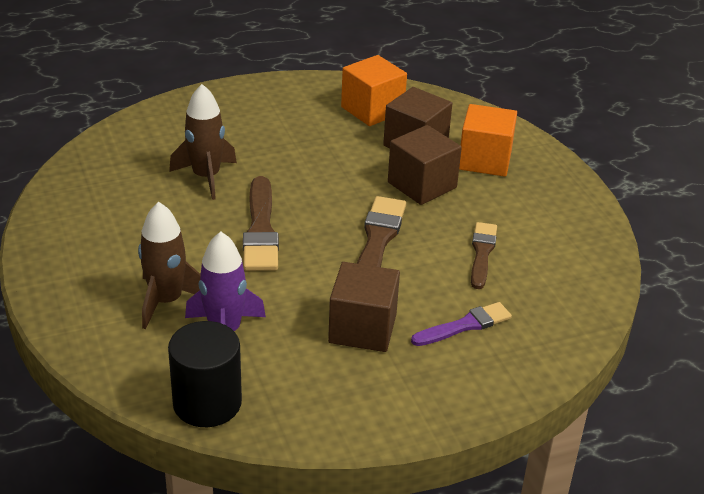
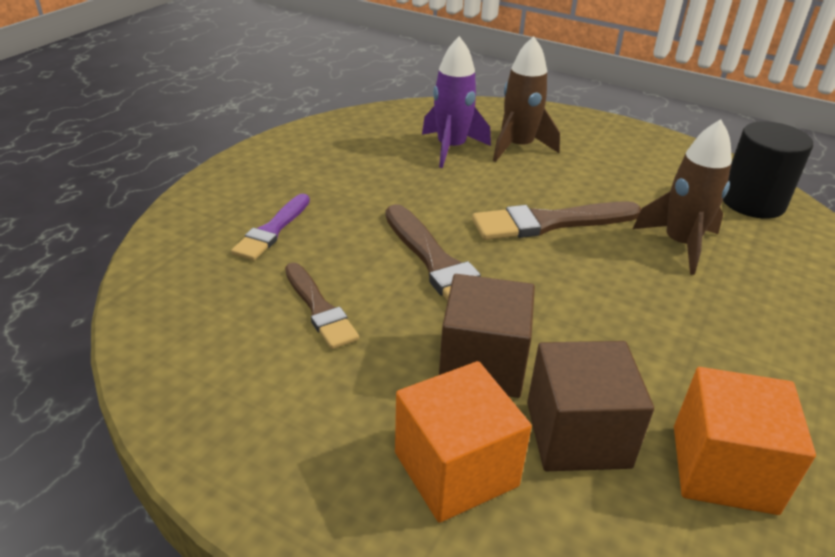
camera: 140 degrees right, 0 degrees up
black cylinder [168,321,242,427] -> black cylinder moved to [723,121,813,219]
brown brush [243,176,279,271] -> brown brush turned 60 degrees counterclockwise [472,201,642,240]
brown cube [328,262,400,352] -> none

